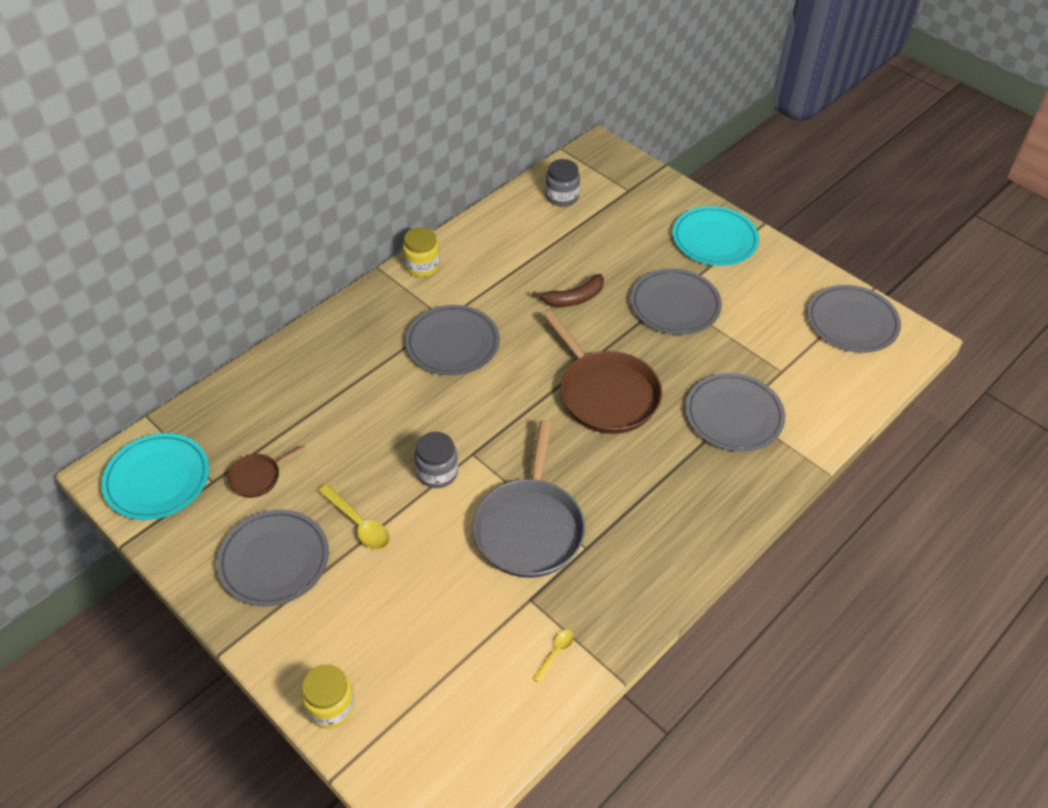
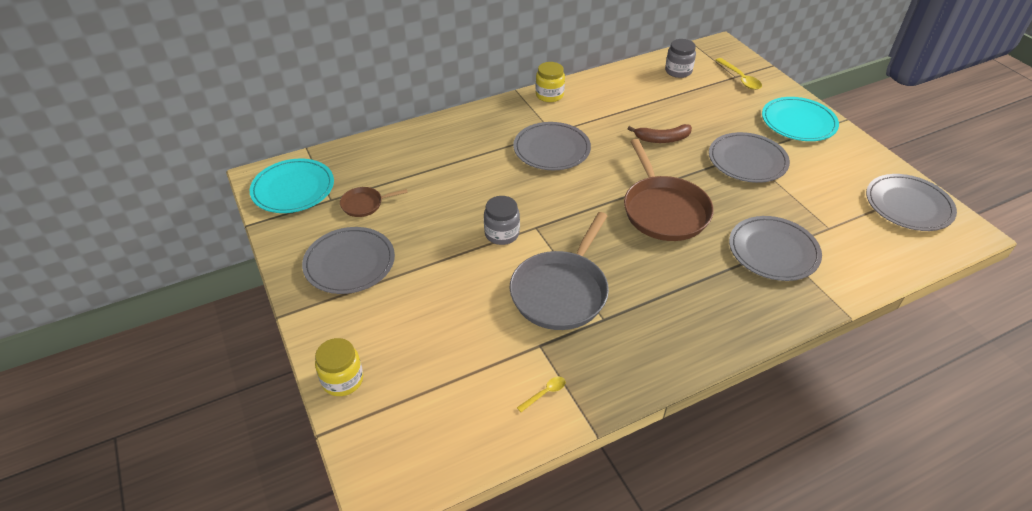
camera: 20 degrees right, 5 degrees down
yellow spoon [318,484,390,549] -> yellow spoon moved to [716,58,762,90]

